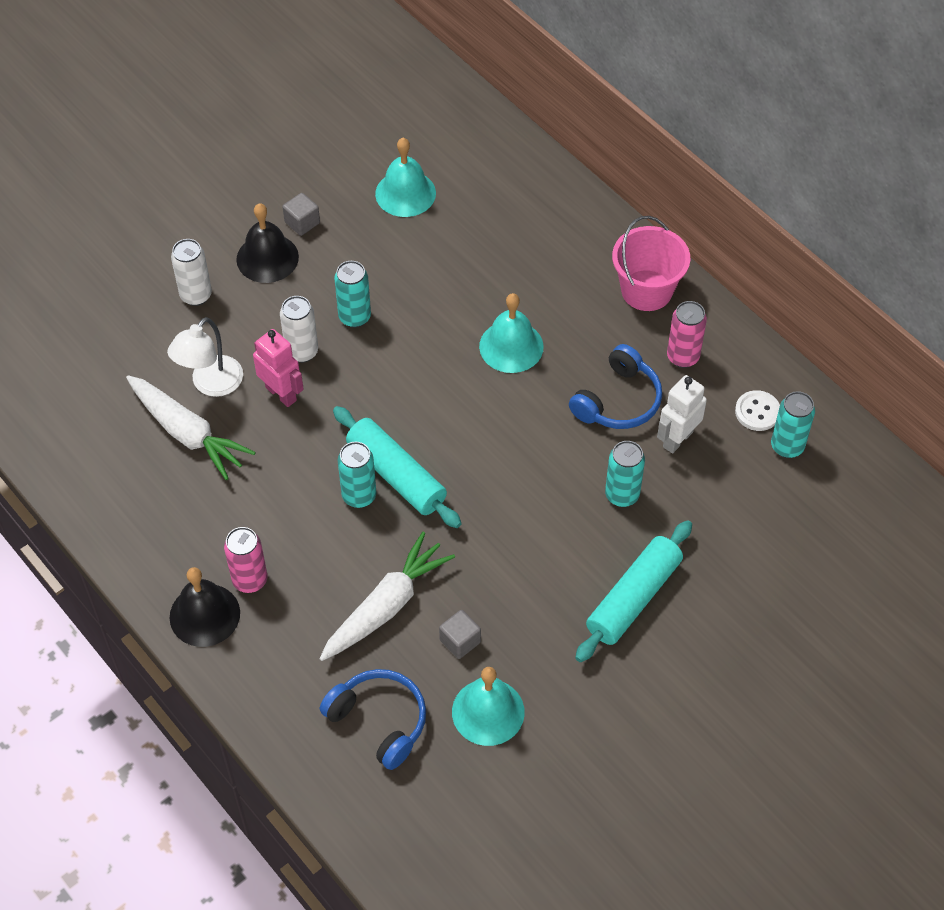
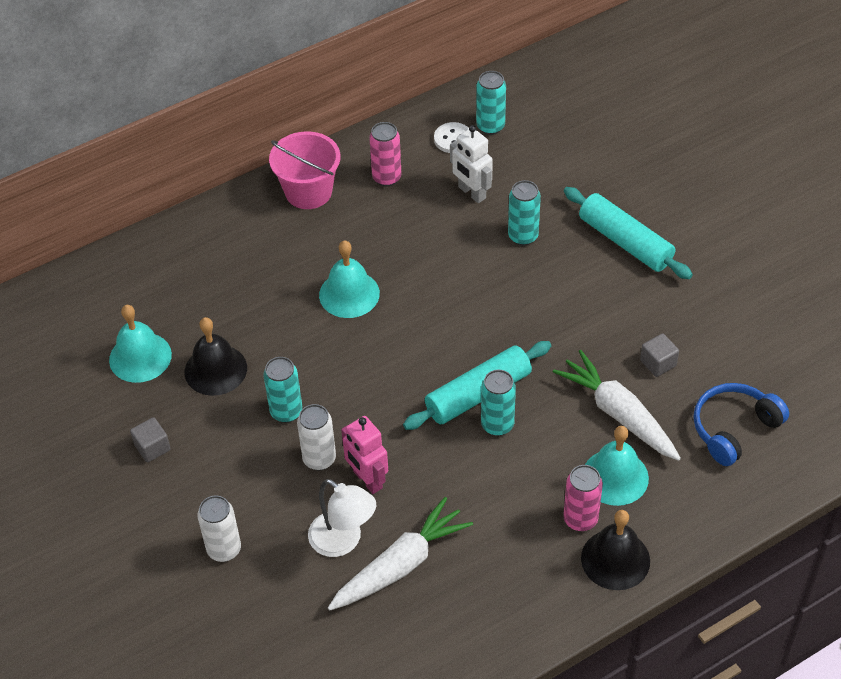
camera: 80 degrees left, 5 degrees down
black bell [236,203,299,283] -> black bell moved to [184,317,247,396]
pink robot [253,329,304,407] -> pink robot turned 90 degrees counterclockwise [341,416,388,494]
turquoise bell [452,667,525,746] -> turquoise bell moved to [585,426,649,506]
blue headphones [569,344,662,429] -> none

